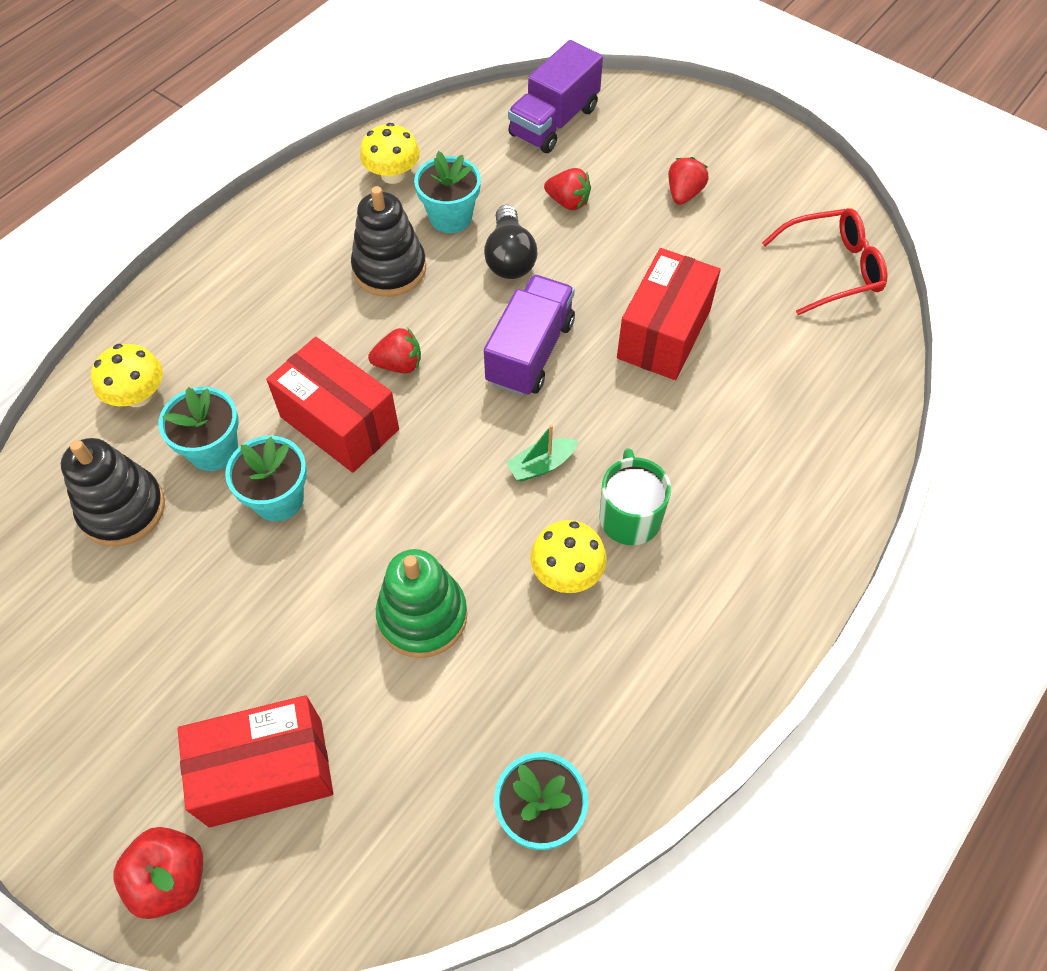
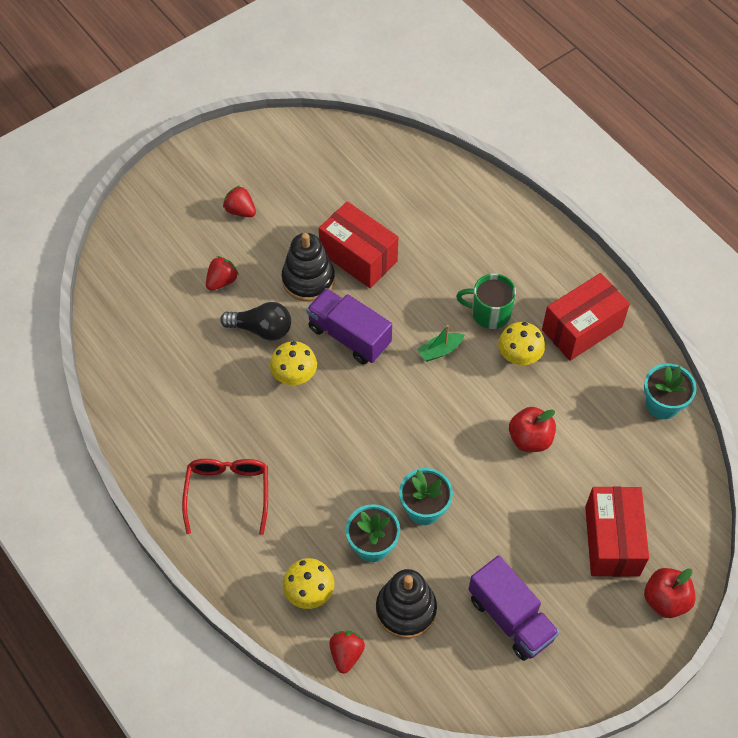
camera: 75 degrees left, 0 degrees up
red box [266,337,399,473] -> red box moved to [542,273,630,361]
black stacking toy [351,186,426,297] -> black stacking toy moved to [282,233,335,302]
yellow mushroom [360,123,420,184] -> yellow mushroom moved to [270,341,317,385]
red strawberry [368,328,421,373] -> red strawberry moved to [329,631,365,674]
green stacking toy [376,549,468,658] -> red apple [509,407,556,452]
turquoise flower pot [414,151,481,233] -> none
green boat [506,424,578,482] -> green boat turned 75 degrees clockwise [417,325,464,362]
purple truck [508,40,603,153] -> purple truck moved to [468,556,560,661]
red glasses [762,208,888,315] -> red glasses moved to [182,459,268,535]

